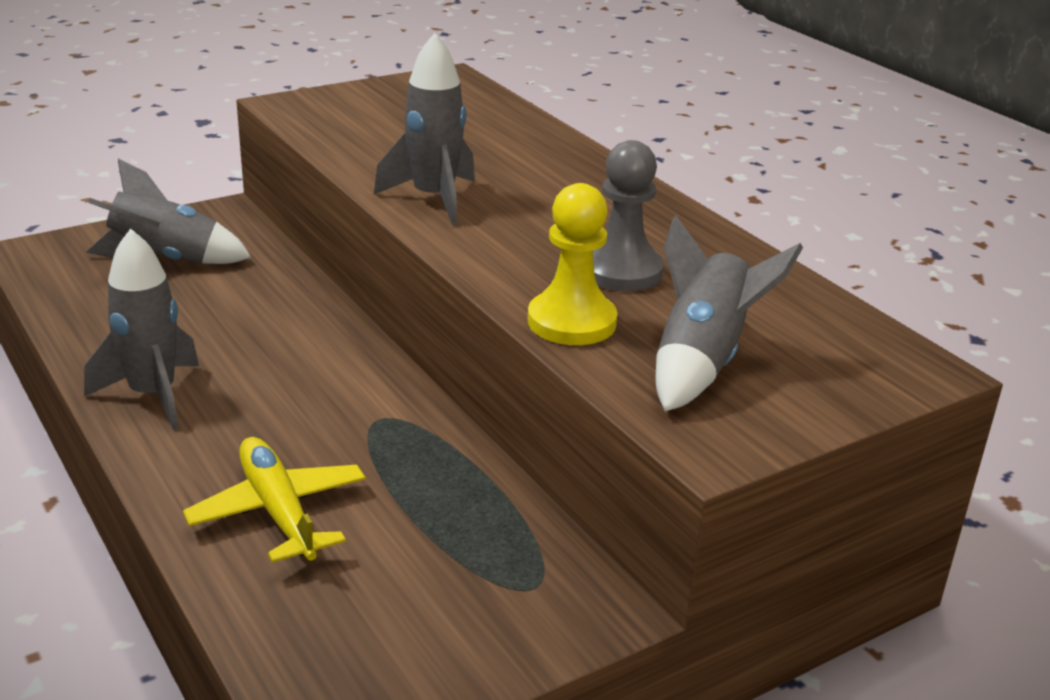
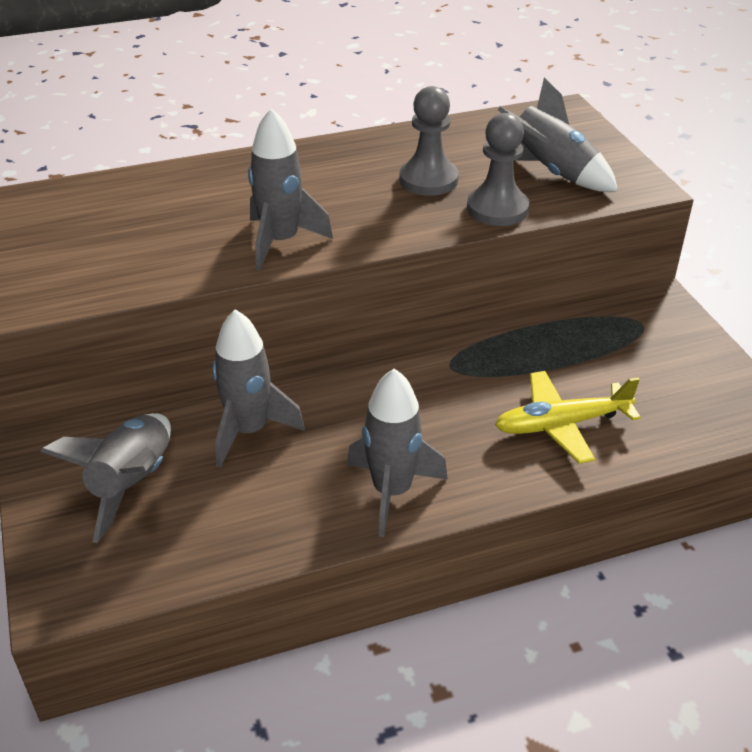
camera: 75 degrees left, 10 degrees up
yellow pawn [528,183,617,345] -> grey pawn [467,113,529,226]
none -> grey rocket [212,309,305,467]

